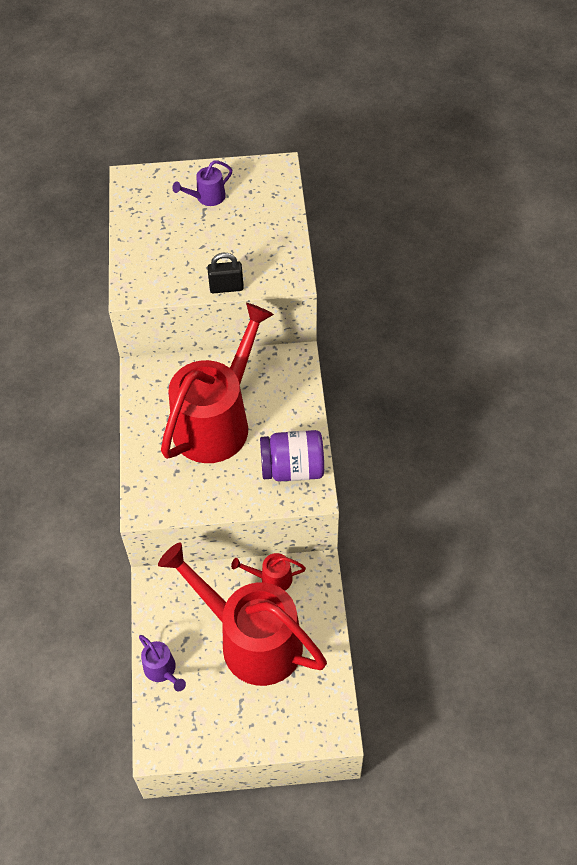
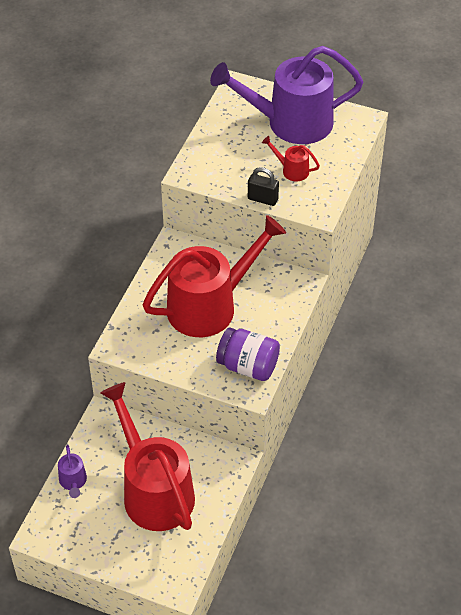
camera: 25 degrees right, 5 degrees down
purple watering can [172,160,232,206] -> purple watering can [210,46,363,144], size x2.50
red watering can [231,553,306,591] -> red watering can moved to [262,136,320,182]

